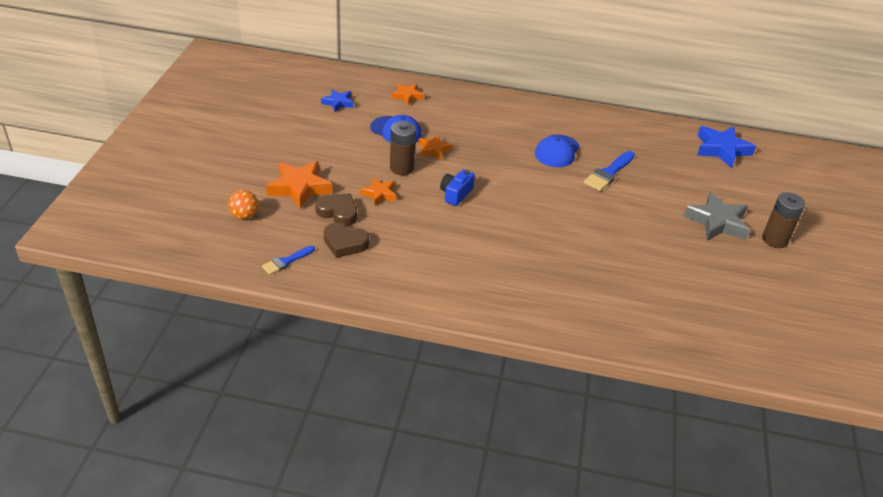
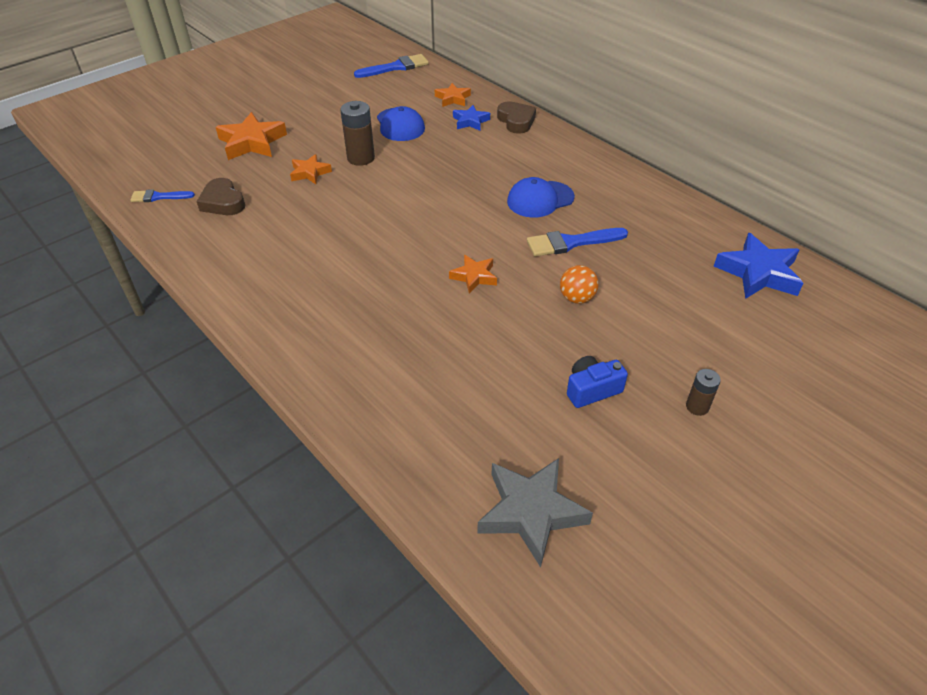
camera: 40 degrees right, 5 degrees up
orange ball [228,190,258,219] -> orange ball moved to [560,265,599,304]
brown heart [315,193,357,226] -> brown heart moved to [497,101,536,134]
blue star [321,89,353,112] -> blue star moved to [453,105,490,131]
orange star [418,135,453,160] -> orange star moved to [449,255,497,294]
blue camera [440,169,475,206] -> blue camera moved to [567,356,628,408]
grey star [684,192,750,241] -> grey star moved to [477,458,593,567]
brown battery [762,192,805,248] -> brown battery [686,369,721,416], size x0.58
none -> blue brush [354,54,429,78]

